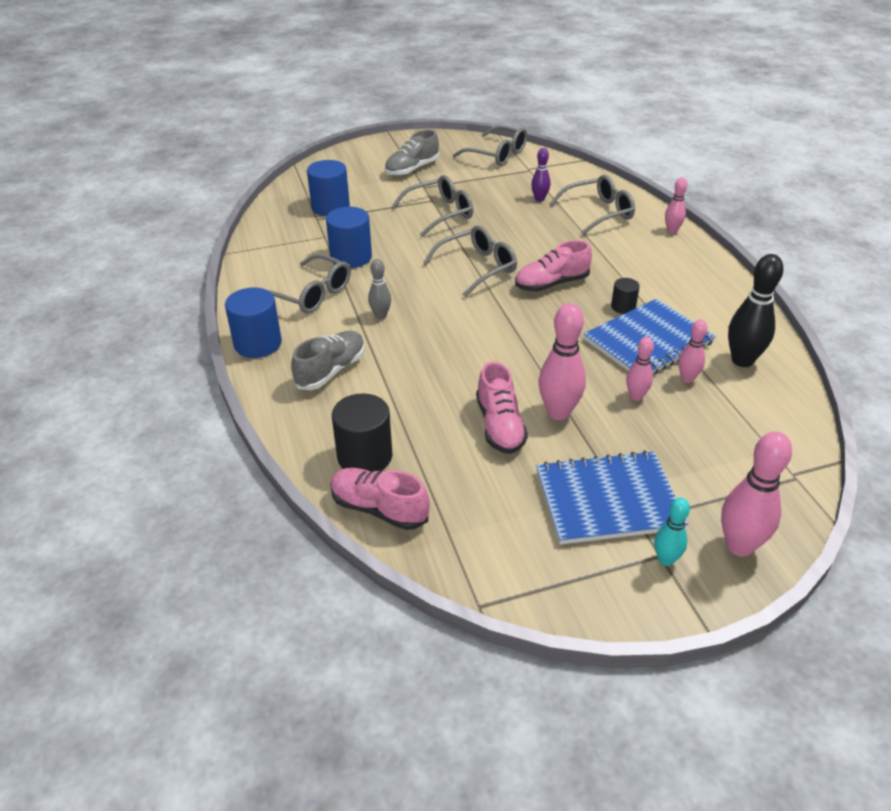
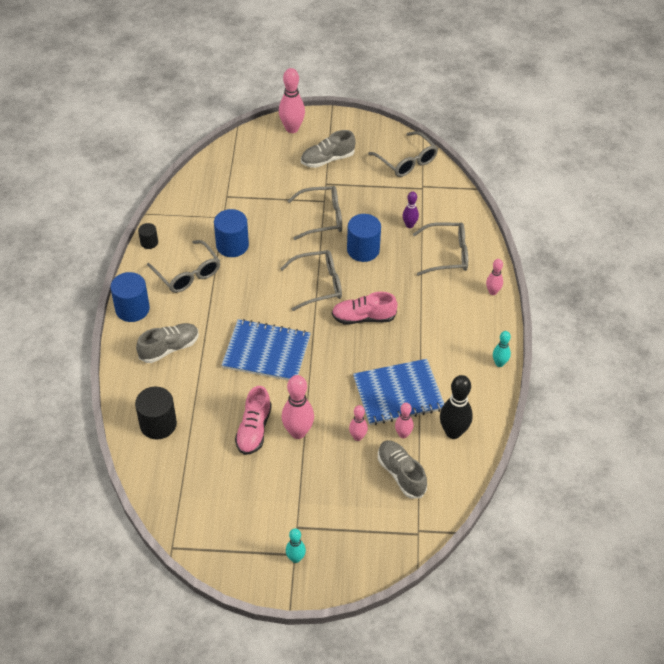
camera: 20 degrees right, 10 degrees up
blue cylinder [307,160,350,216] -> blue cylinder moved to [347,214,381,262]
pink shoe [330,468,430,530] -> none
grey bowling pin [368,259,391,319] -> none
blue notebook [536,450,688,545] -> blue notebook moved to [222,319,311,381]
black cylinder [611,278,640,314] -> black cylinder moved to [138,223,158,249]
pink bowling pin [721,432,792,557] -> pink bowling pin moved to [279,68,305,133]
none -> grey shoe [378,440,427,499]
none -> turquoise bowling pin [493,331,511,367]

